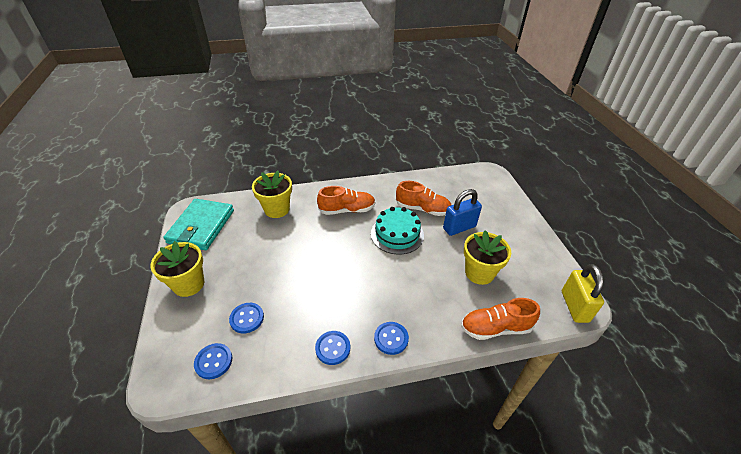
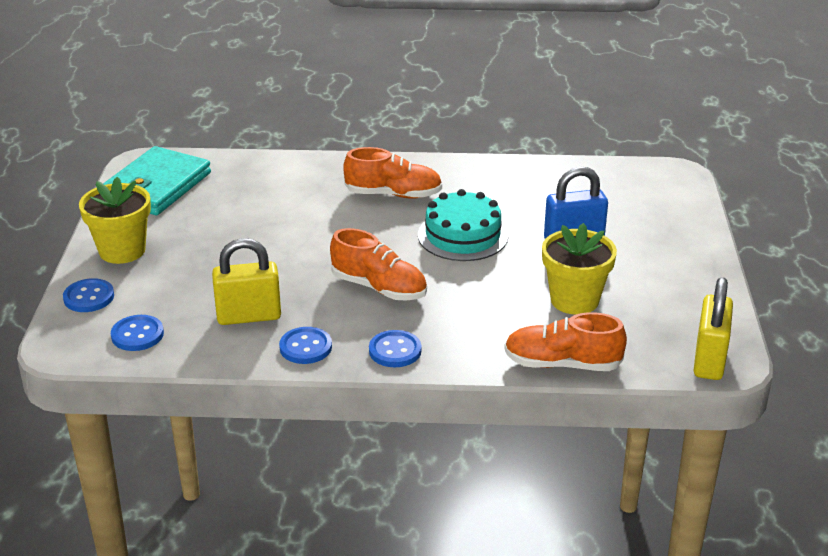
camera: 15 degrees right, 10 degrees down
blue button [229,303,264,333] -> blue button moved to [63,278,114,312]
yellow flower pot [252,171,292,218] -> none
orange shoe [396,181,451,216] -> orange shoe moved to [330,228,427,300]
none -> yellow padlock [212,238,281,325]

